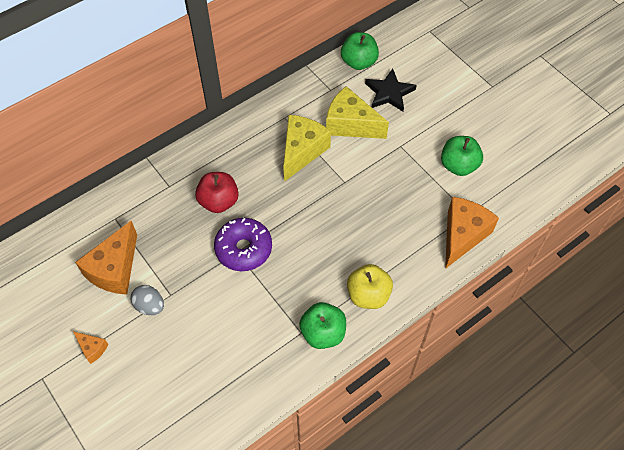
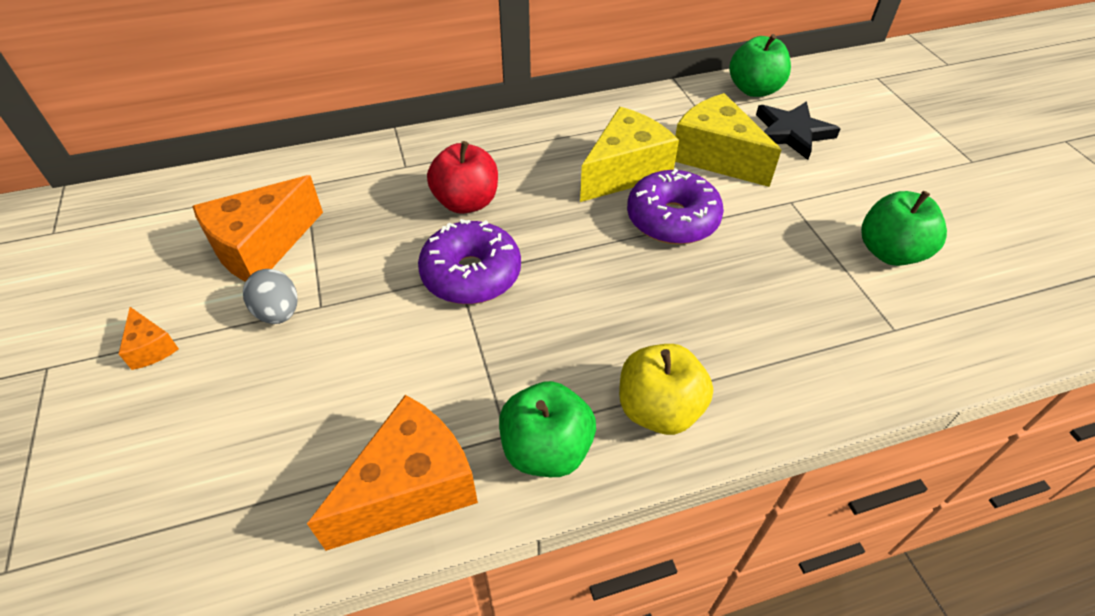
camera: 20 degrees right, 10 degrees down
orange cheese [445,197,499,269] -> orange cheese moved to [307,395,478,551]
none -> purple donut [627,168,724,244]

